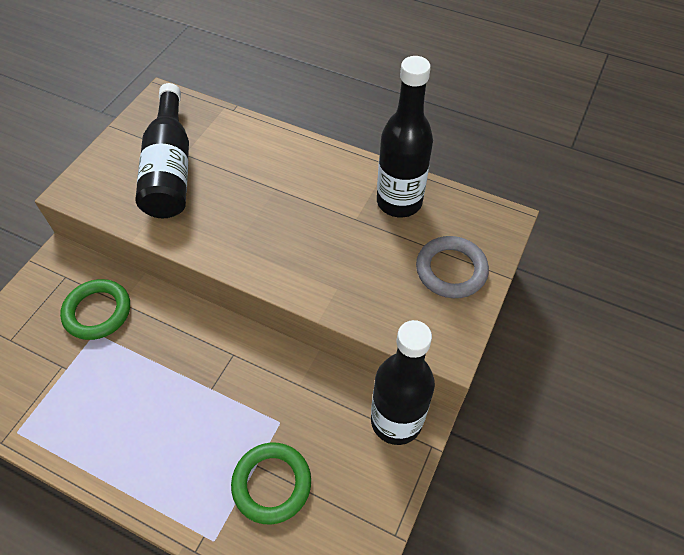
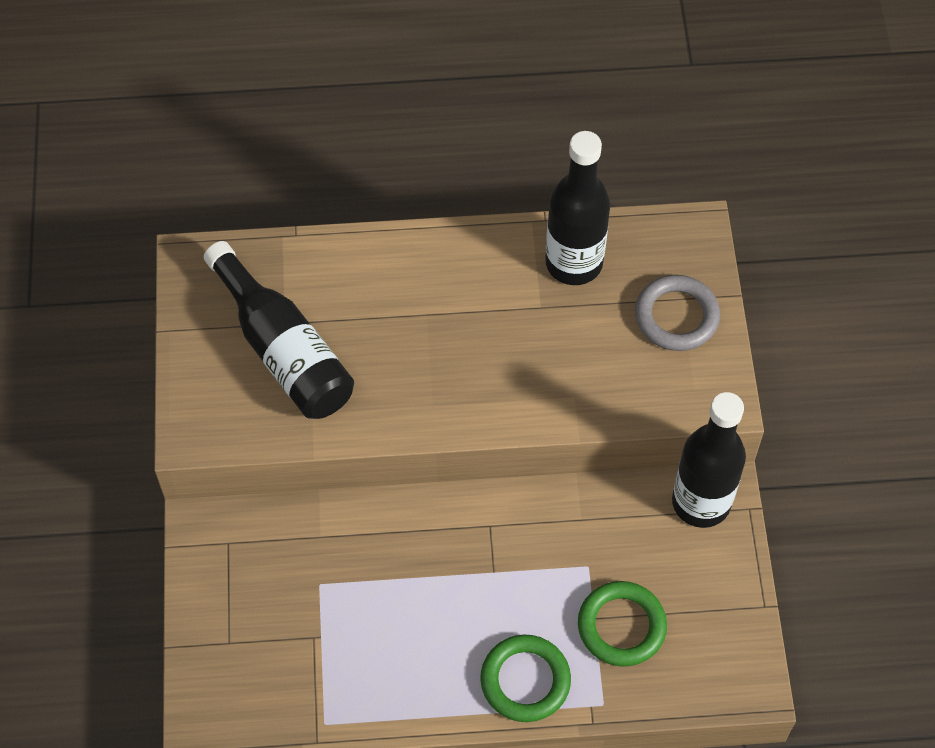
camera: 30 degrees left, 5 degrees up
green ring [60,279,130,340] -> green ring moved to [480,635,571,722]

